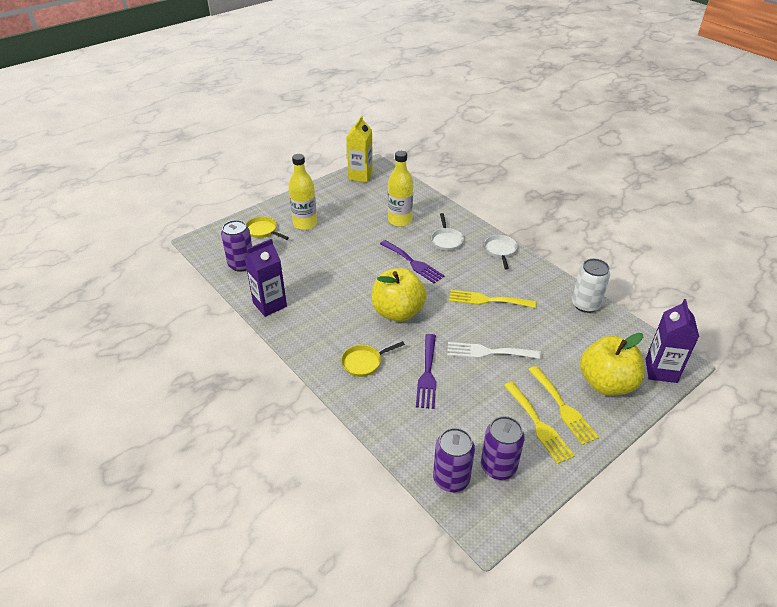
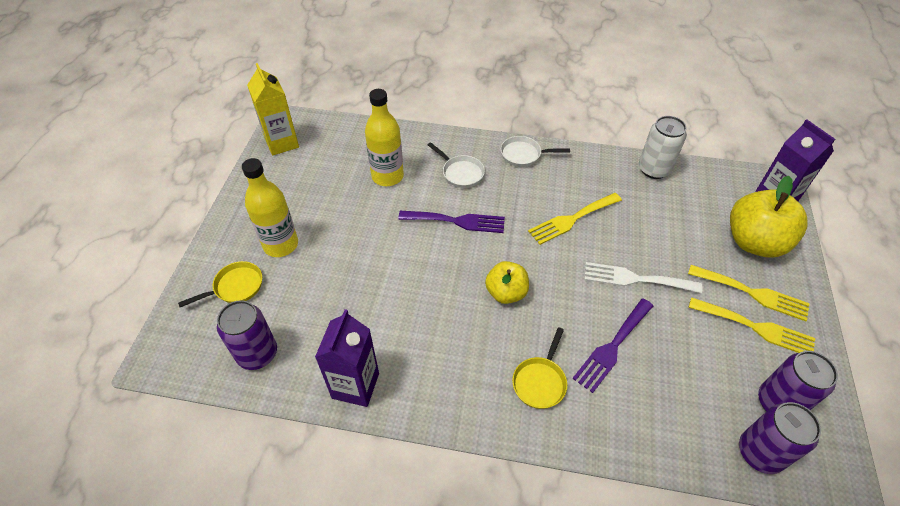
camera: 40 degrees left, 10 degrees up
yellow pan [246,216,289,240] -> yellow pan turned 150 degrees clockwise [178,261,262,307]
yellow apple [371,268,427,322] -> yellow apple [485,261,529,304], size x0.60
purple fork [416,334,436,409] -> purple fork turned 75 degrees clockwise [572,298,653,393]
white fork [447,342,542,359] -> white fork turned 45 degrees clockwise [584,262,702,293]
white pan [484,235,517,269] -> white pan turned 45 degrees counterclockwise [500,136,570,167]

